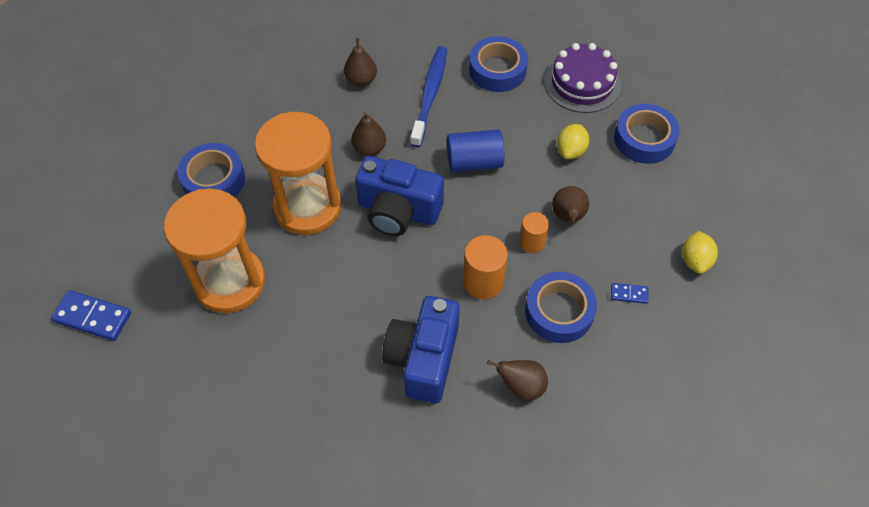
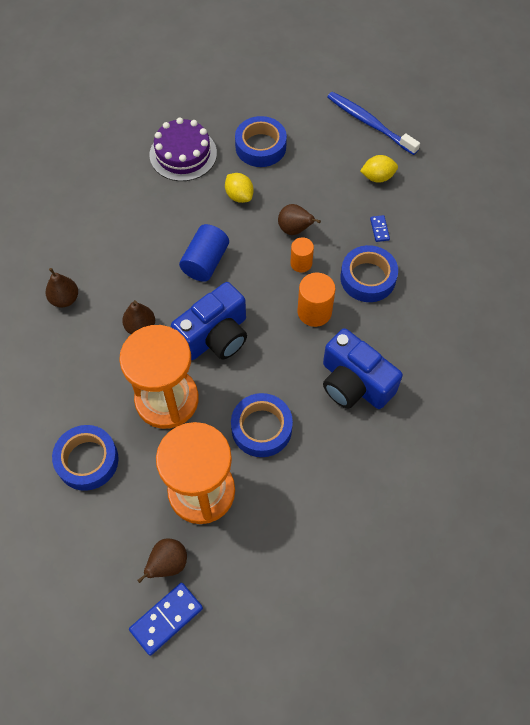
camera: 60 degrees left, 5 degrees up
blue toothbrush [410,46,447,147] -> blue toothbrush moved to [327,92,420,155]
blue tape [469,36,528,92] -> blue tape moved to [231,393,293,457]
brown pear [487,360,548,401] -> brown pear moved to [137,538,187,583]
blue domino [611,283,648,304] -> blue domino turned 45 degrees counterclockwise [370,215,390,242]
yellow lemon [682,231,718,274] -> yellow lemon turned 45 degrees counterclockwise [360,155,398,183]

